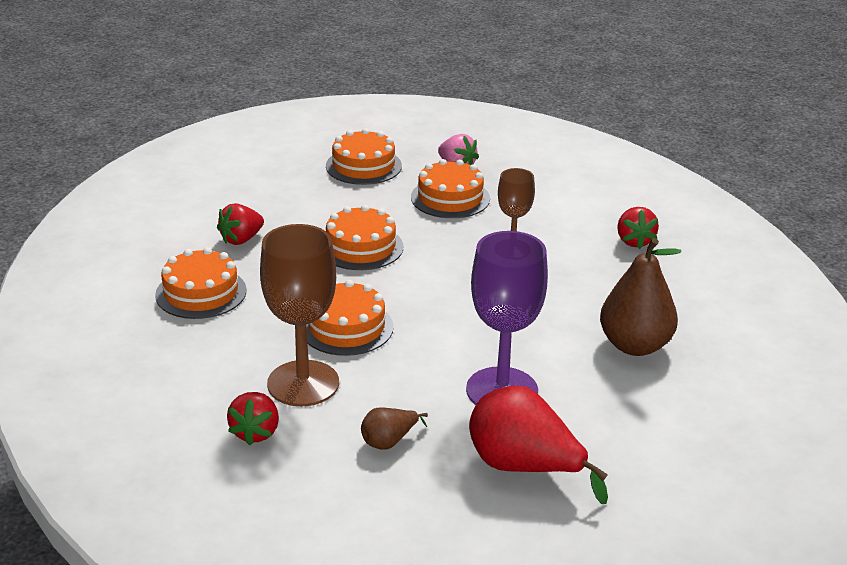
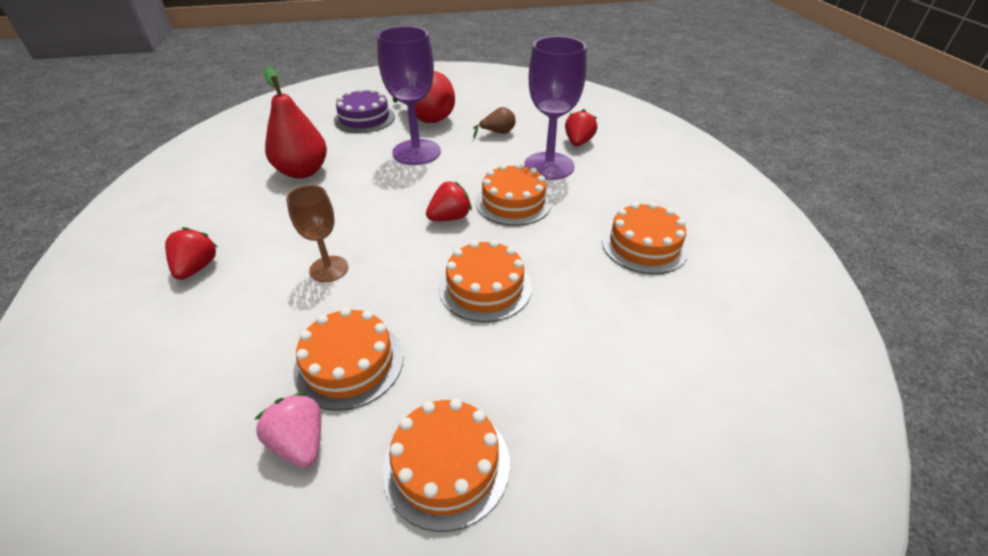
camera: 170 degrees left, 10 degrees up
red strawberry [217,203,264,245] -> red strawberry moved to [426,181,472,221]
brown goblet [260,224,339,407] -> purple goblet [524,36,587,180]
brown pear [600,238,681,356] -> red pear [264,66,327,179]
none -> purple cake [334,88,395,133]

